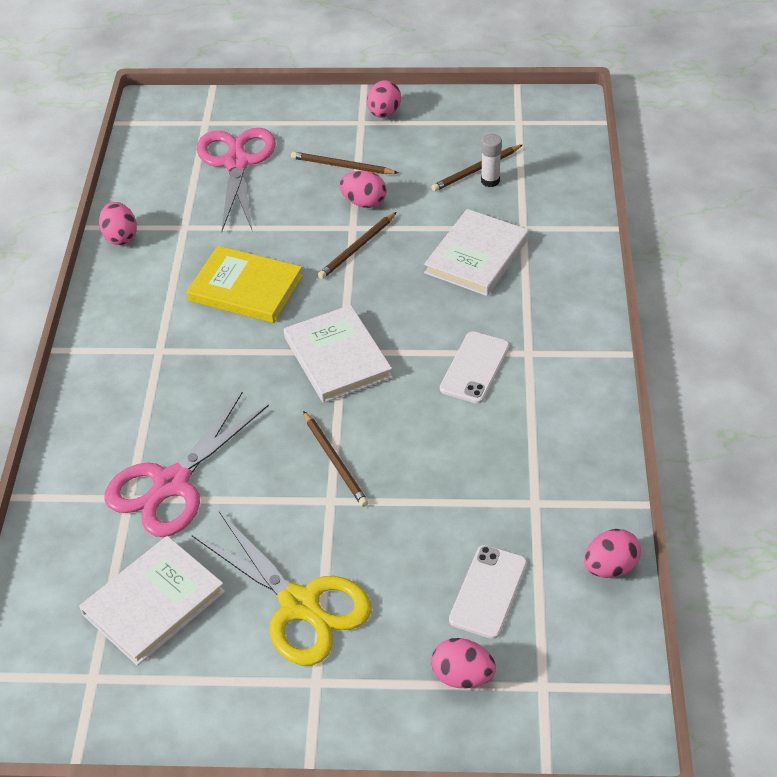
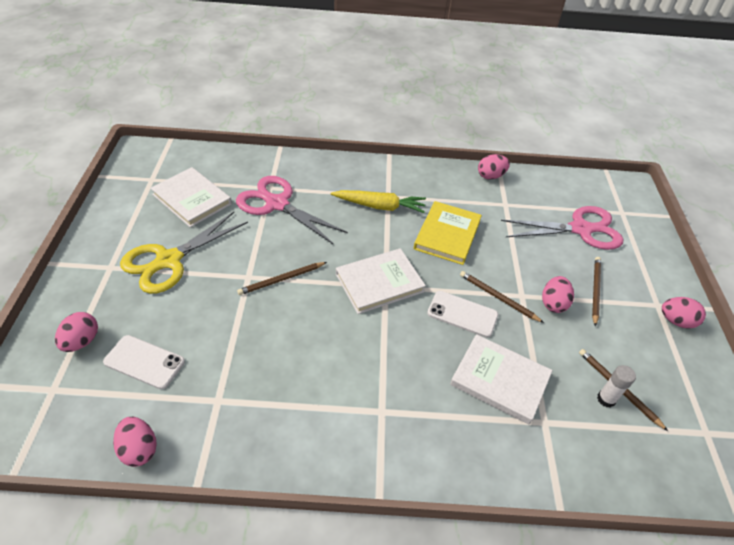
camera: 85 degrees right, 0 degrees up
white phone [440,331,510,404] -> white phone moved to [427,291,498,338]
none -> yellow carrot [331,190,426,213]

